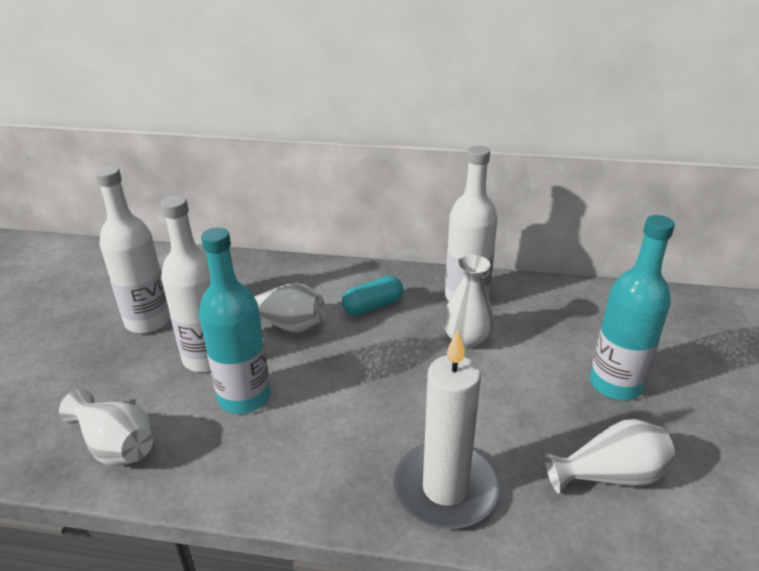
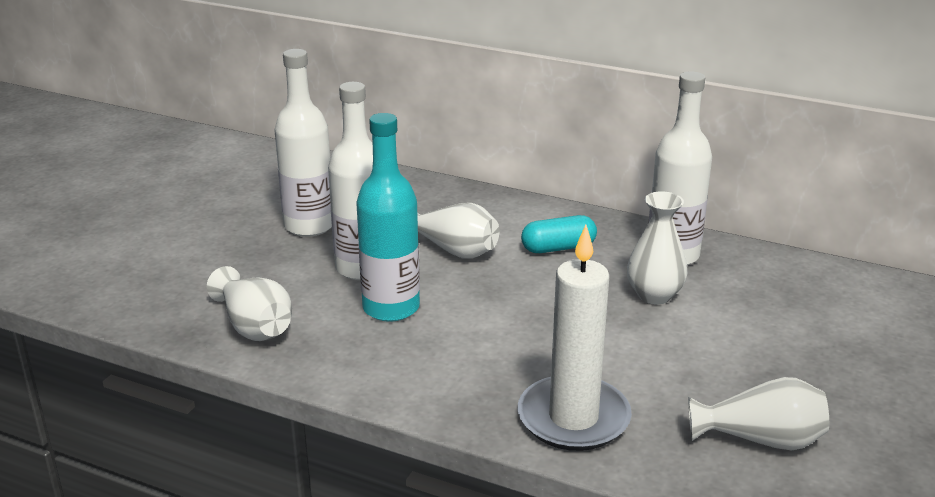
camera: 15 degrees right, 5 degrees down
turquoise bottle [590,215,675,400] -> none

